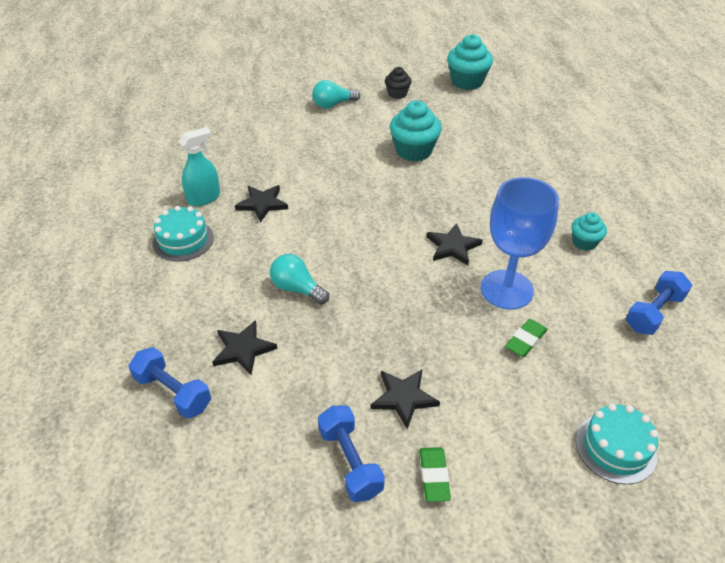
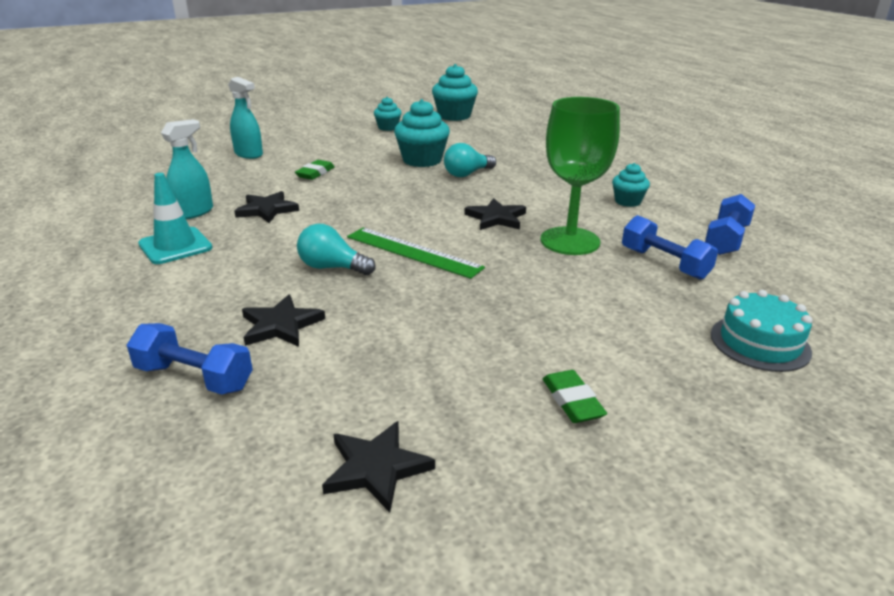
camera: 15 degrees left, 15 degrees down
turquoise cake [153,206,214,261] -> turquoise traffic cone [138,173,213,264]
turquoise light bulb [312,80,360,108] -> turquoise light bulb moved to [444,143,496,177]
blue dumbbell [318,405,385,502] -> blue dumbbell moved to [622,215,718,280]
black star [370,370,440,429] -> black star moved to [322,421,435,512]
black cupcake [385,67,412,99] -> turquoise cupcake [374,97,402,131]
blue goblet [481,177,559,310] -> green goblet [540,97,620,255]
green eraser [505,319,547,357] -> green eraser moved to [295,160,335,180]
none -> turquoise spray bottle [228,77,263,159]
none -> green ruler [347,228,485,279]

